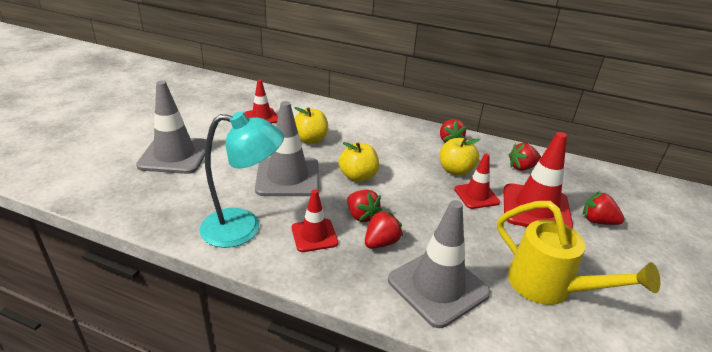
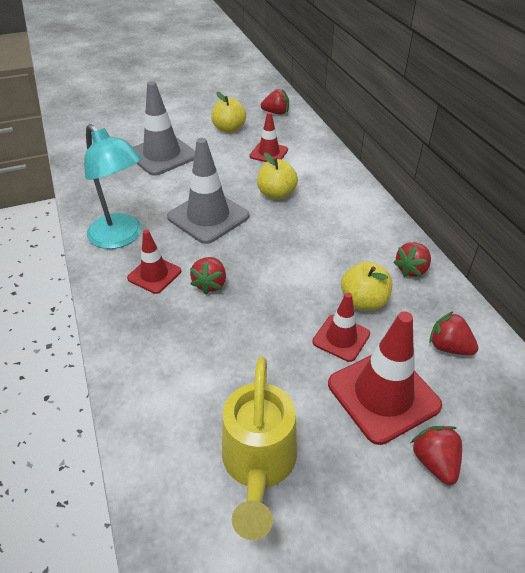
camera: 50 degrees right, 10 degrees up
yellow apple [339,142,379,182] -> yellow apple moved to [211,92,246,133]
red strawberry [365,210,403,249] -> red strawberry moved to [261,89,289,115]
grey traffic cone [388,200,490,328] -> none

